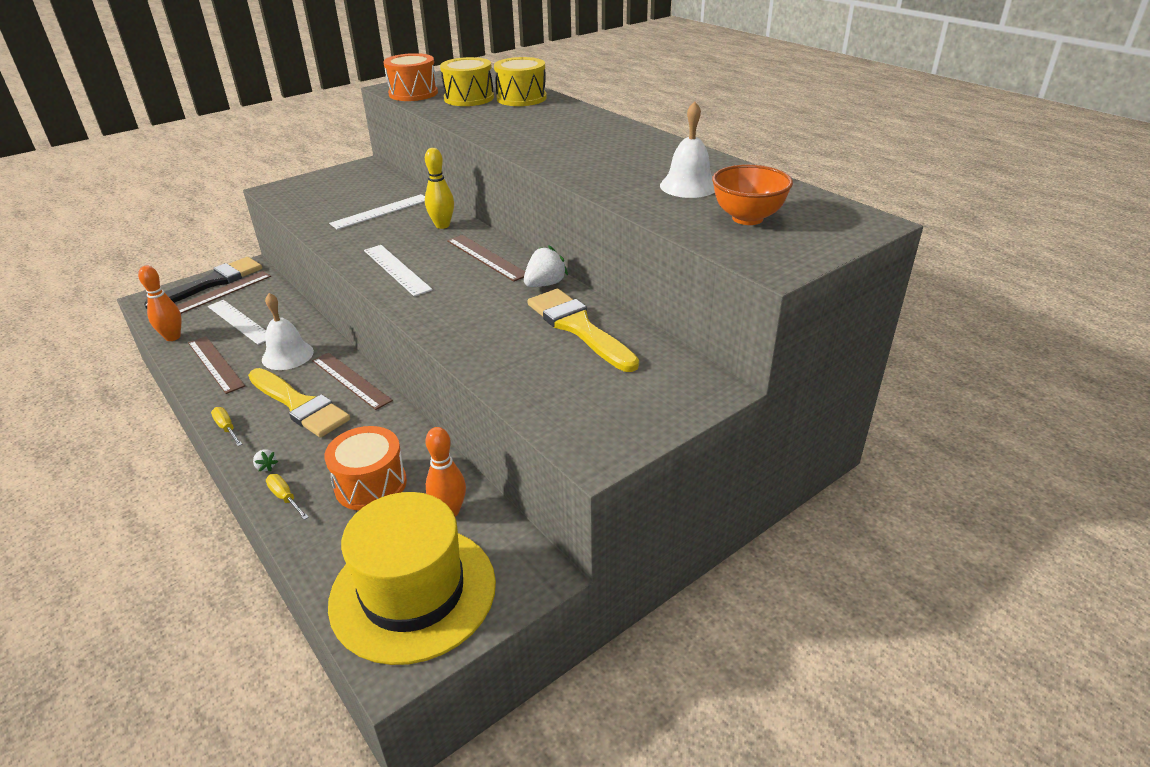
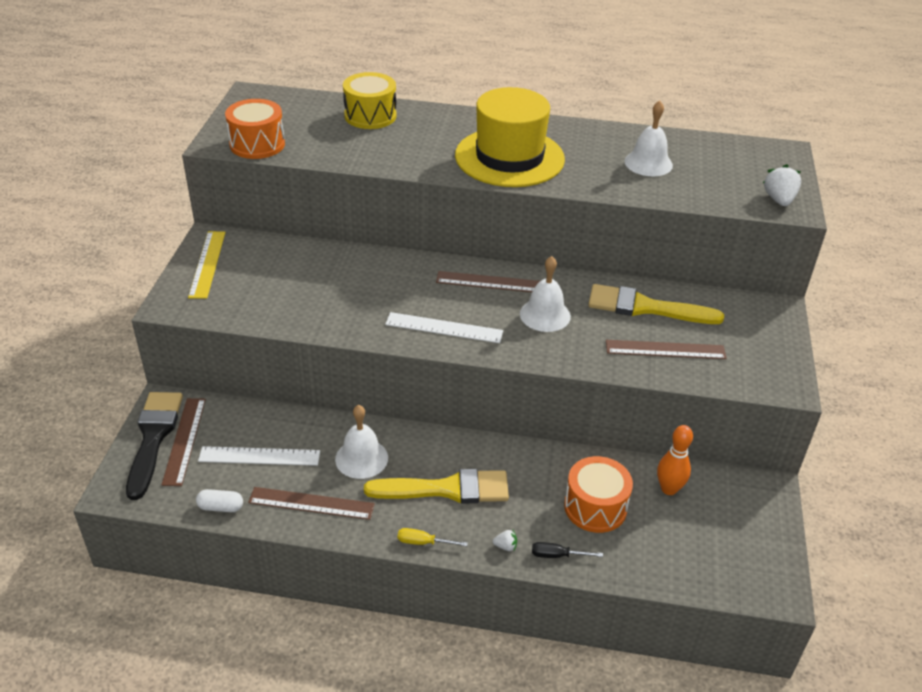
camera: 45 degrees left, 5 degrees up
orange bowling pin [138,265,181,341] -> white capsule [196,489,243,512]
yellow screwdriver [266,474,309,520] -> black screwdriver [532,542,603,558]
brown ruler [312,353,393,410] -> brown ruler moved to [606,340,727,359]
yellow hat [328,492,496,665] -> yellow hat moved to [455,87,565,187]
white ruler [329,194,425,230] -> none
yellow bowling pin [425,148,454,229] -> none
yellow drum [440,57,494,106] -> none
white strawberry [524,245,568,287] -> white strawberry moved to [763,164,801,206]
orange bowl [712,164,793,225] -> none
none -> yellow ruler [188,231,226,299]
none -> white bell [520,256,571,332]

